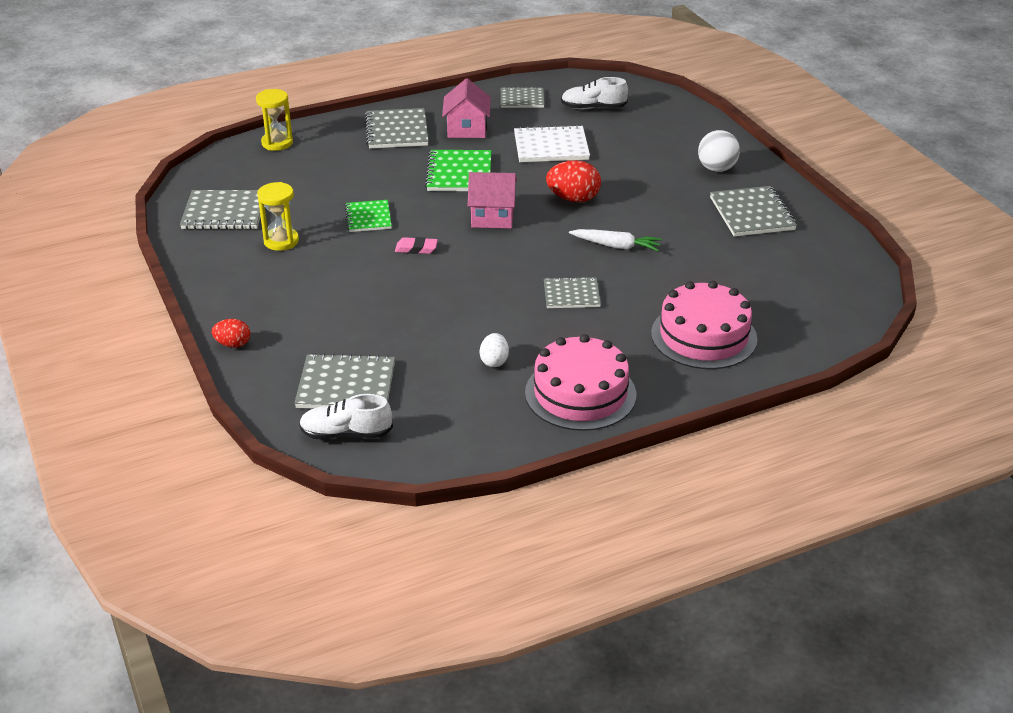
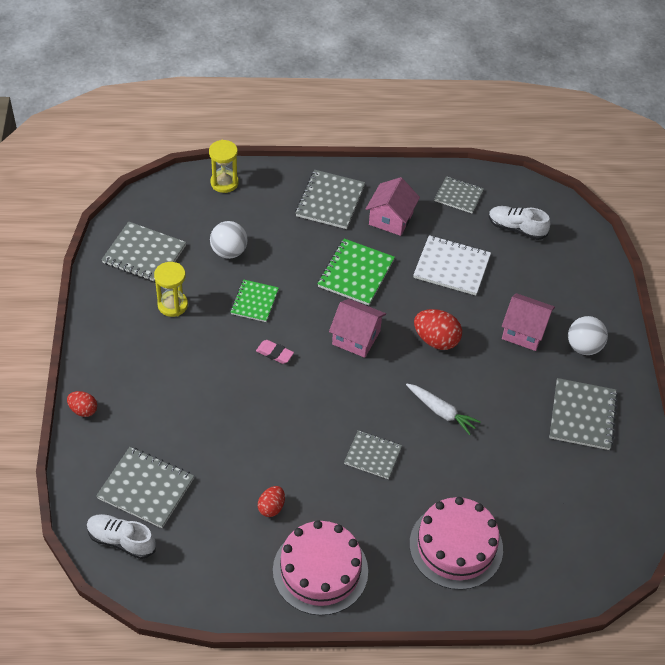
camera: 20 degrees right, 15 degrees up
white egg [480,333,509,367] -> red egg [258,486,285,517]
none -> white ball [210,221,248,259]
none -> pink house [502,293,555,351]

